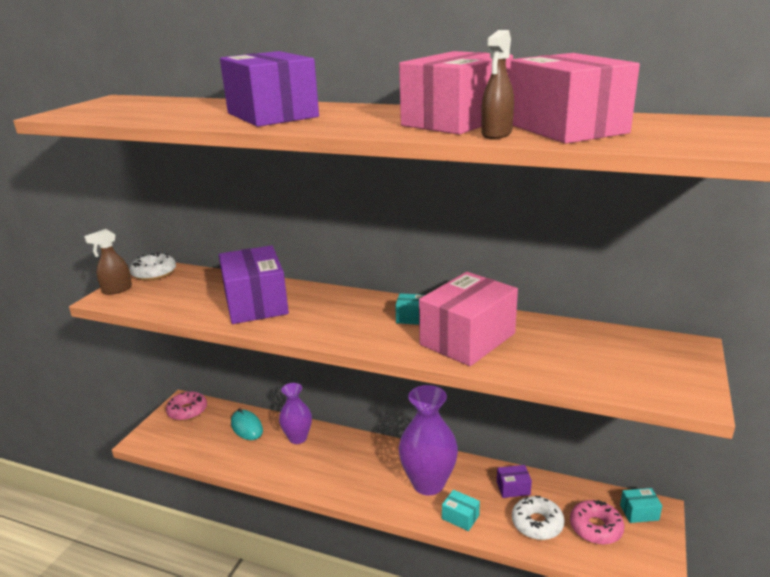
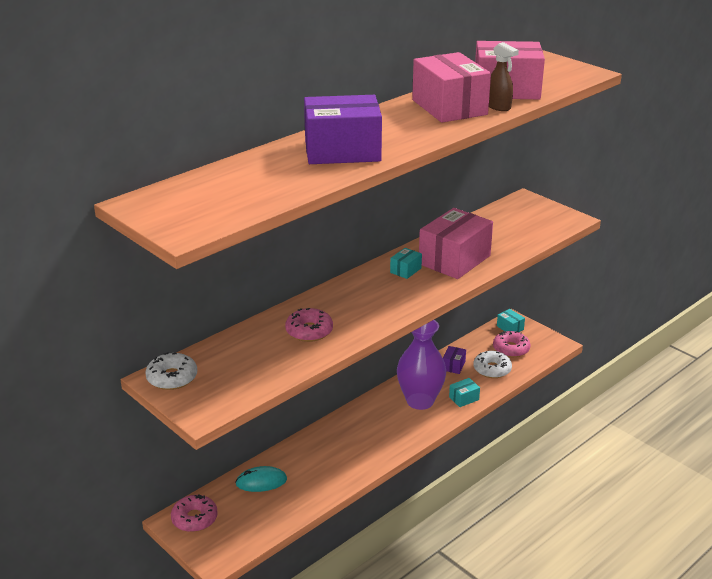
camera: 65 degrees left, 5 degrees up
brown spray bottle [84,229,132,295] -> none
purple box [219,245,289,324] -> pink donut [285,308,333,342]
purple vase [279,383,312,444] -> none
pink box [419,272,518,366] -> pink box turned 60 degrees clockwise [419,208,493,279]
turquoise box [620,488,662,523] -> turquoise box turned 60 degrees counterclockwise [497,309,525,332]

